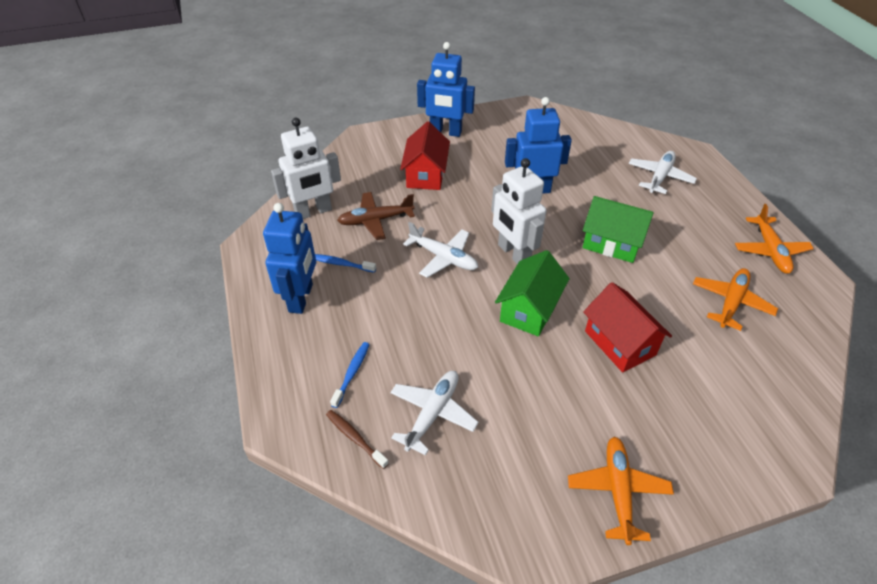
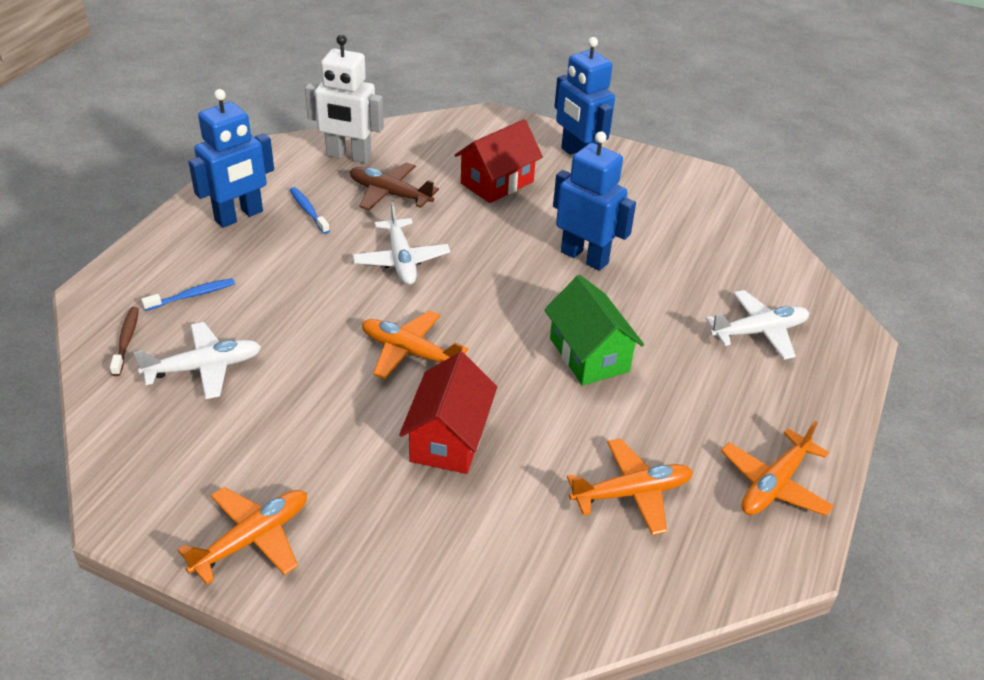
camera: 40 degrees right, 5 degrees down
white robot [491,158,546,264] -> none
green house [495,250,570,336] -> orange plane [362,310,469,379]

